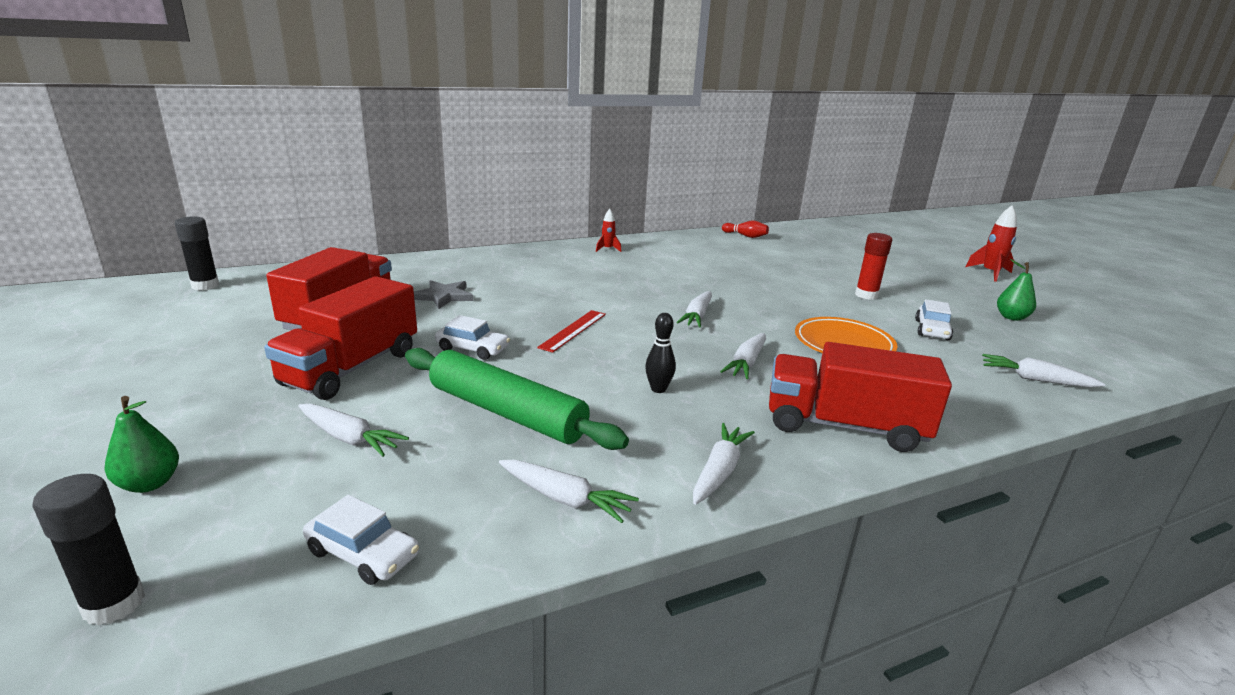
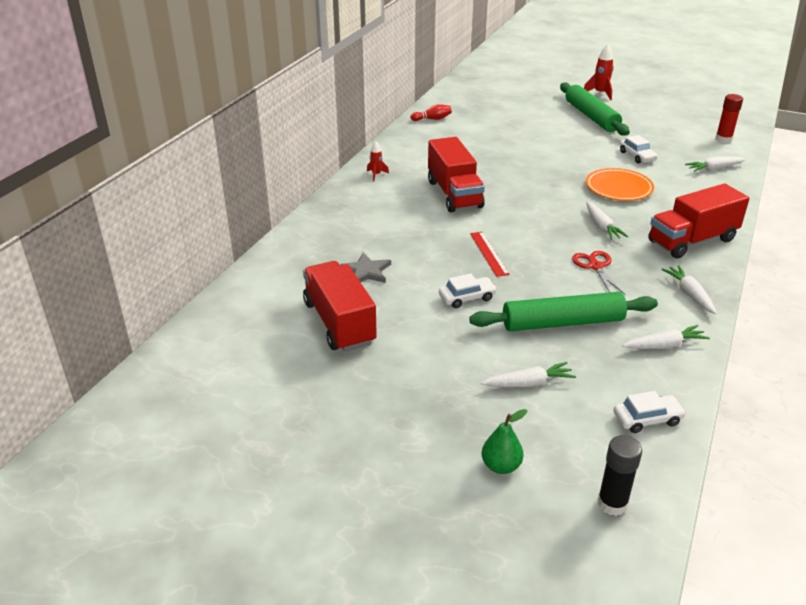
camera: 40 degrees left, 10 degrees up
black glue stick [175,216,219,290] -> none
red truck [264,276,417,400] -> red truck moved to [428,137,485,212]
black bowling pin [645,313,676,393] -> red scissors [572,251,626,295]
white carrot [676,291,712,328] -> none
red glue stick [855,233,892,300] -> red glue stick moved to [715,94,743,143]
green pear [997,259,1036,321] -> none
none -> green rolling pin [560,82,630,136]

